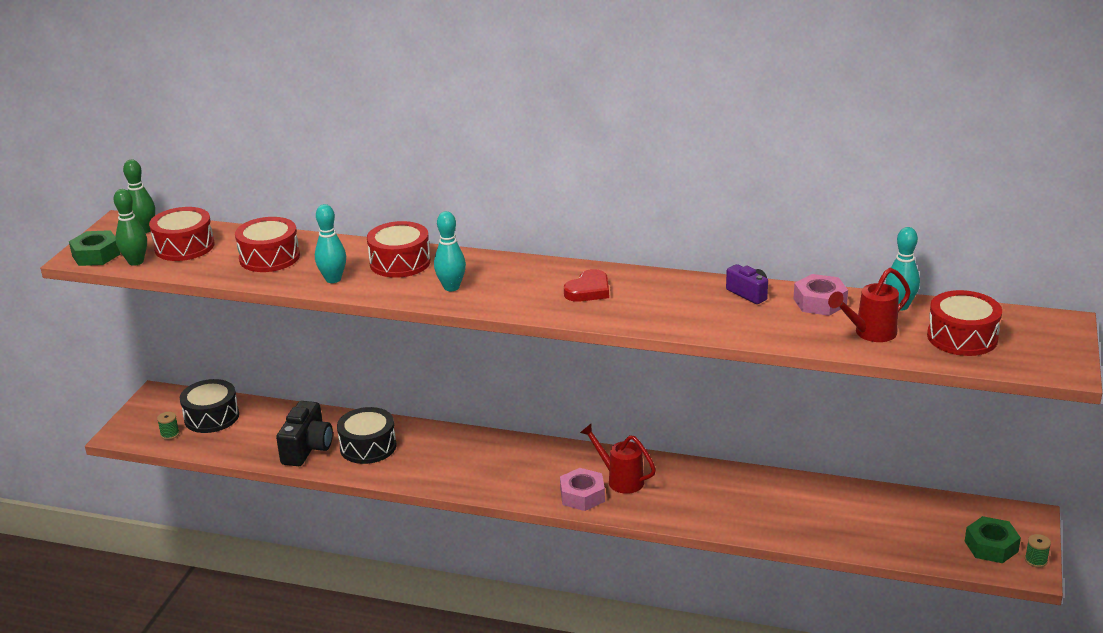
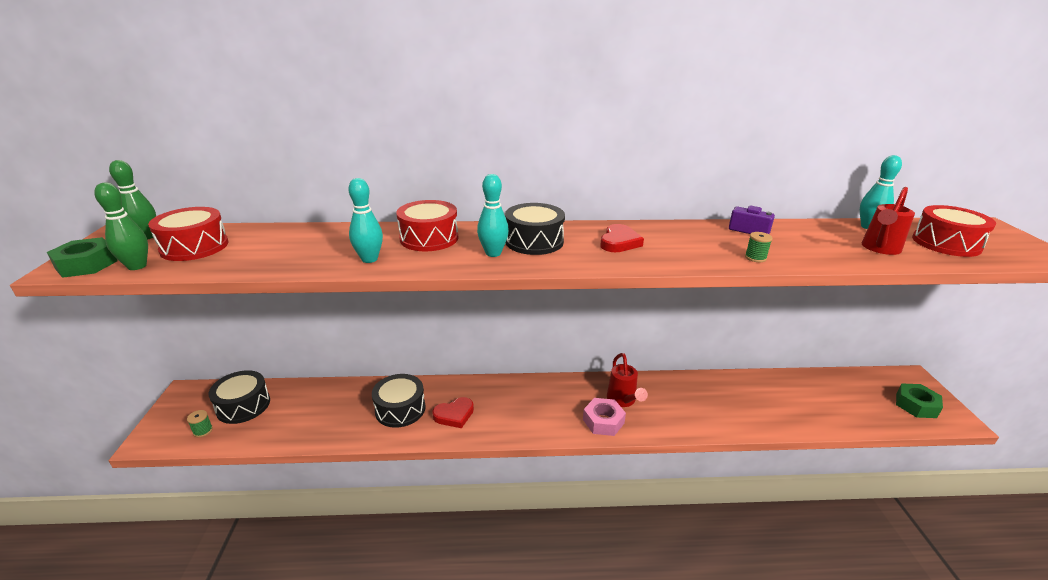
camera: 20 degrees left, 0 degrees up
red drum [235,217,300,272] -> none
black camera [276,401,333,466] -> none
red watering can [580,424,656,494] -> red watering can turned 120 degrees counterclockwise [607,353,648,407]
pink nut [793,274,848,316] -> none
green spool [1025,534,1051,568] -> green spool moved to [745,232,773,262]
none -> red heart [432,397,474,428]
none -> black drum [505,203,565,255]

